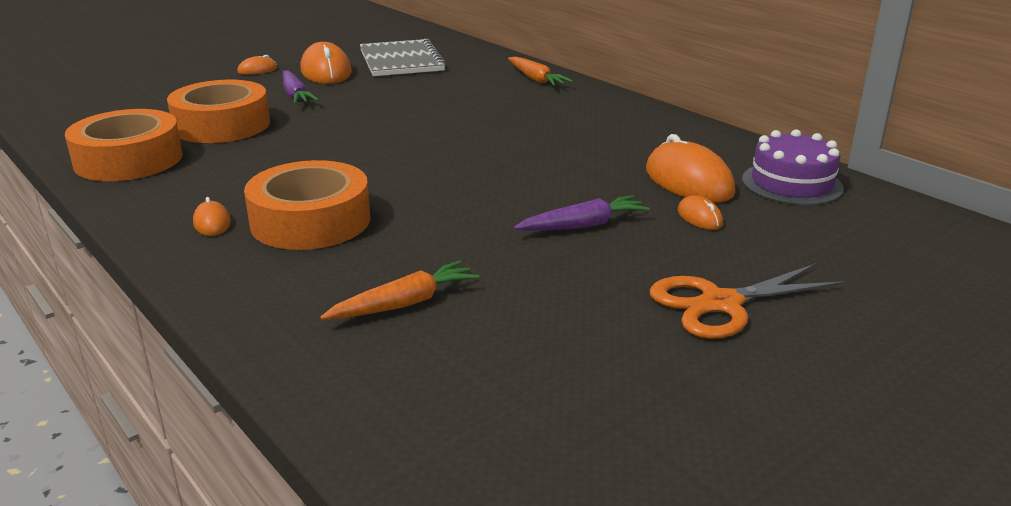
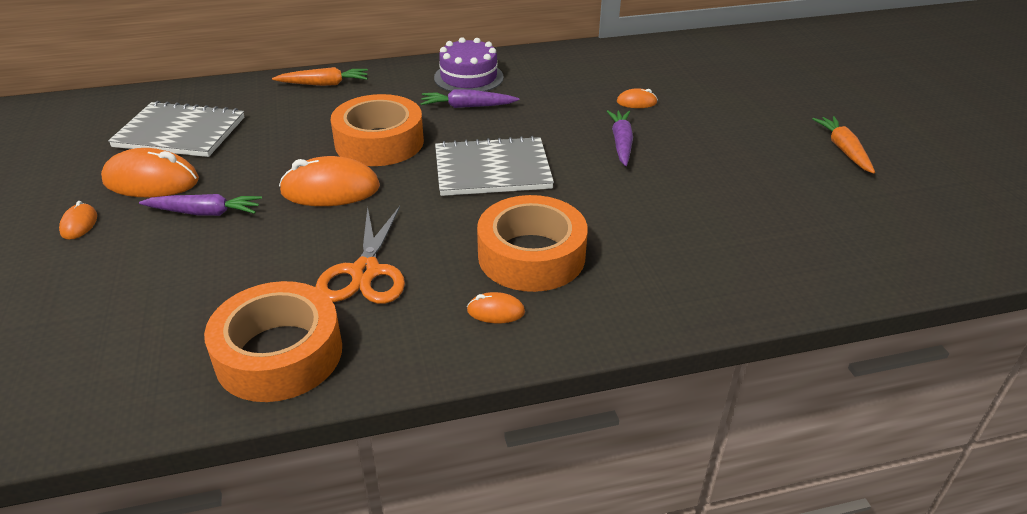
camera: 65 degrees left, 10 degrees up
orange tape [167,80,270,143] -> orange tape moved to [331,94,424,166]
orange carrot [320,261,479,320] -> orange carrot moved to [812,116,875,174]
orange mouse [646,134,735,203] -> orange mouse moved to [279,156,380,206]
orange scissors [650,263,847,339] -> orange scissors moved to [316,206,405,304]
purple cake [742,129,844,205] -> purple cake moved to [434,37,504,92]
none -> purple carrot [420,89,519,108]
none -> grey notebook [435,136,554,196]

